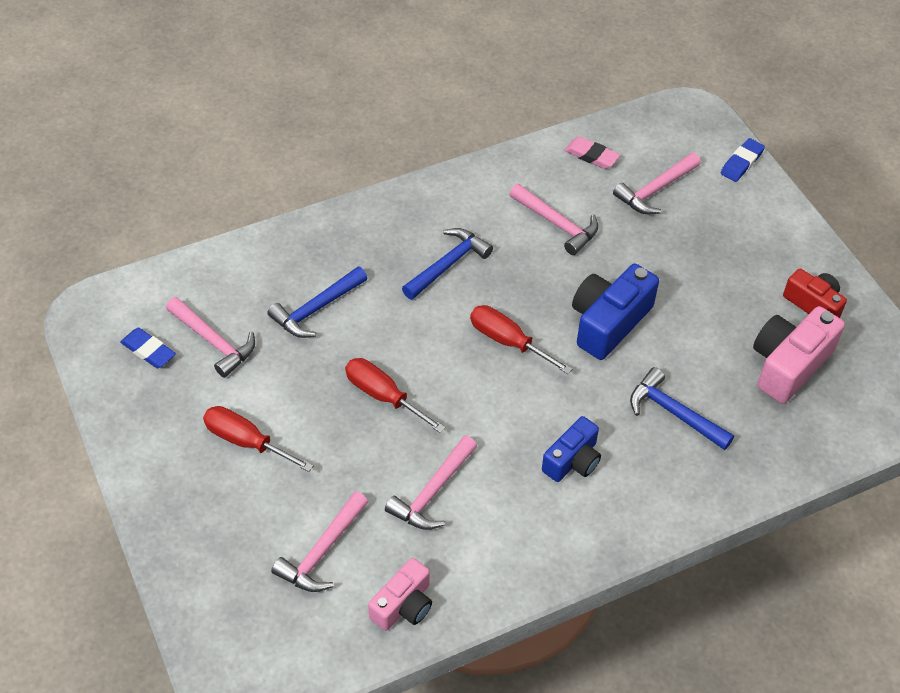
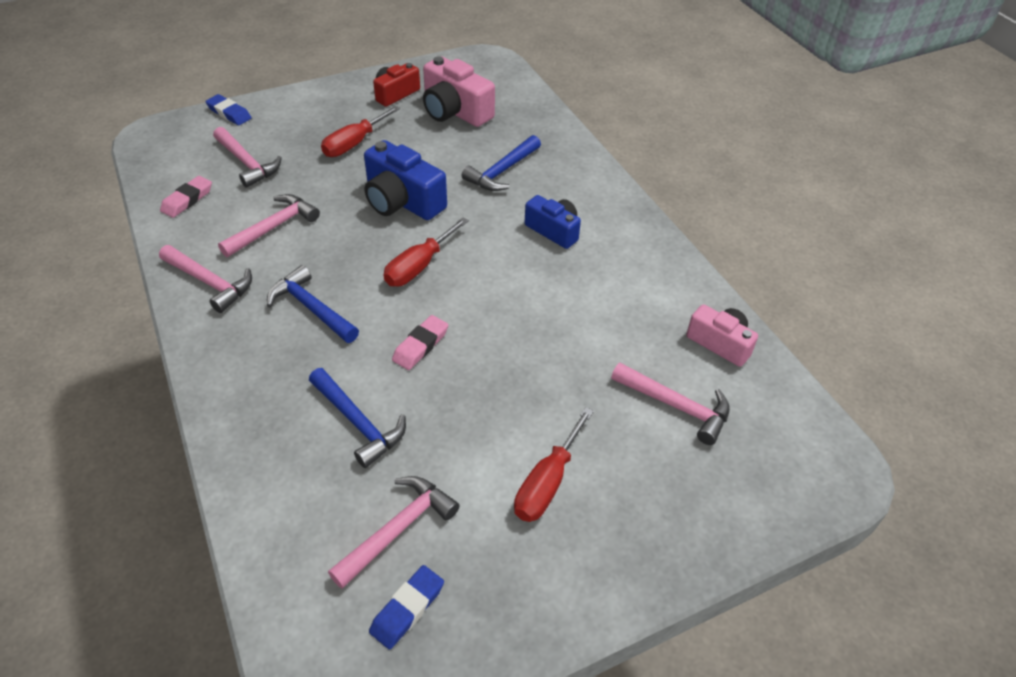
camera: 90 degrees left, 5 degrees down
red screwdriver [345,358,445,433] -> red screwdriver moved to [321,106,400,157]
pink hammer [385,435,477,530] -> pink hammer moved to [159,245,252,313]
none -> pink eraser [392,315,448,370]

